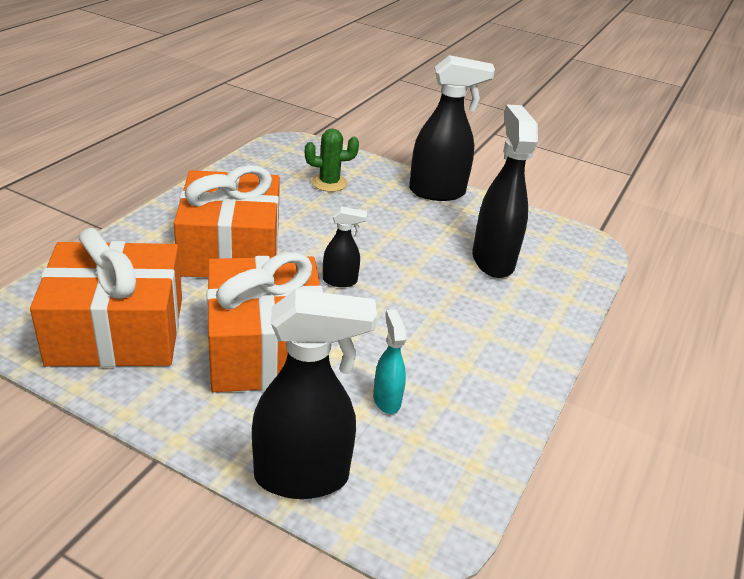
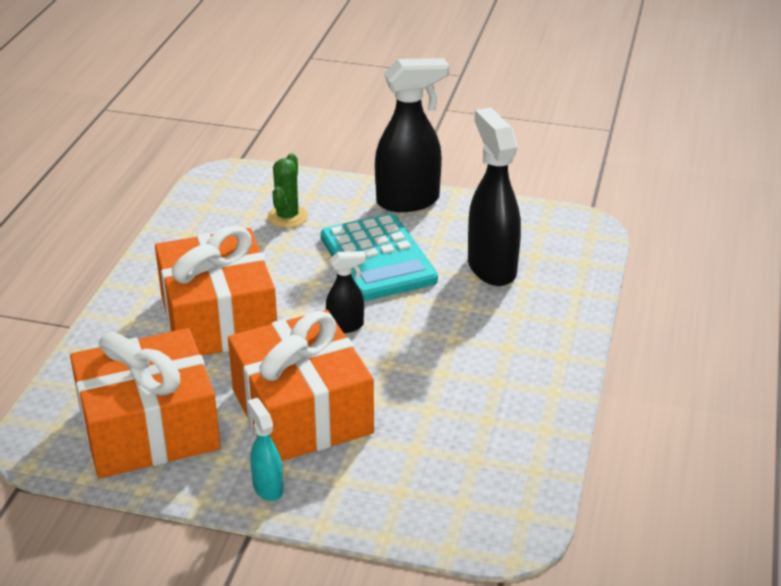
camera: 10 degrees left, 0 degrees up
black spray bottle [252,289,377,499] -> none
green cactus [305,128,359,192] -> green cactus turned 60 degrees counterclockwise [267,153,308,228]
turquoise spray bottle [373,309,406,414] -> turquoise spray bottle moved to [247,398,283,501]
none -> turquoise calculator [321,214,438,301]

